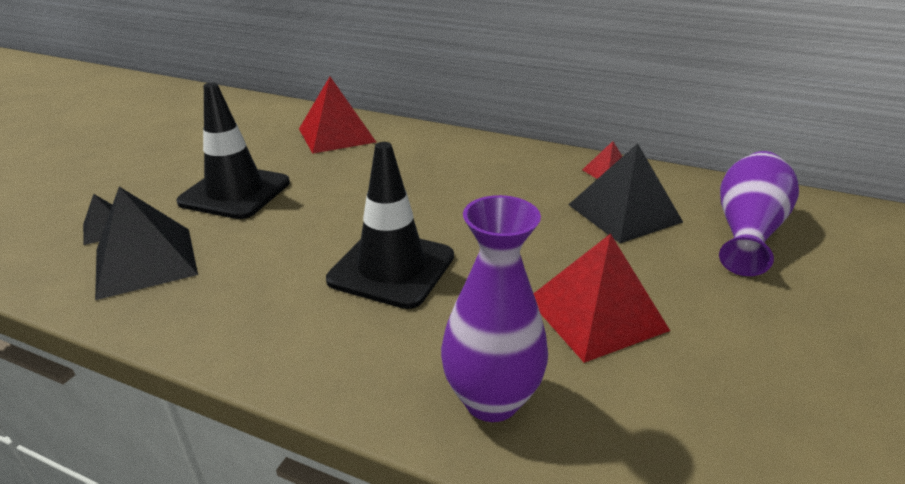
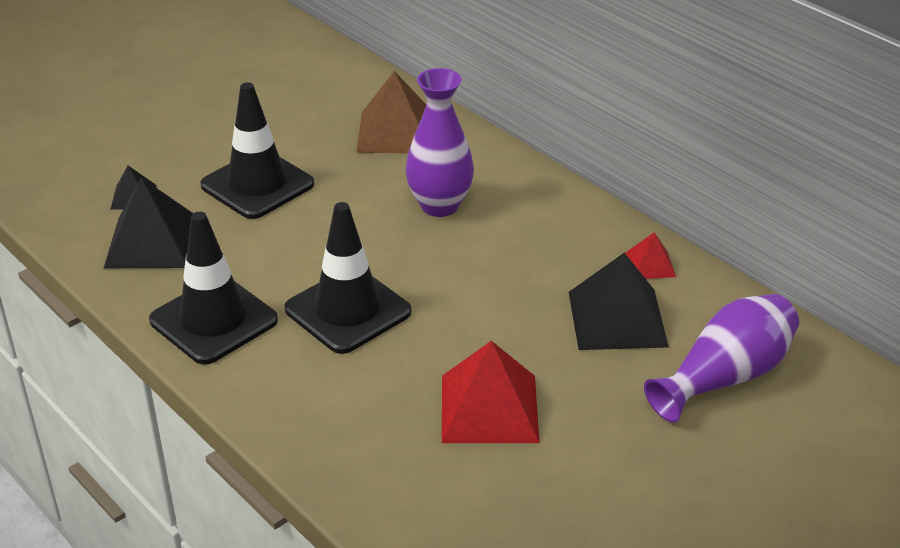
camera: 25 degrees right, 5 degrees up
red pyramid [299,77,376,154] -> brown pyramid [356,71,426,153]
purple vase [441,195,548,422] -> purple vase moved to [405,68,474,217]
none -> black traffic cone [149,212,278,365]

